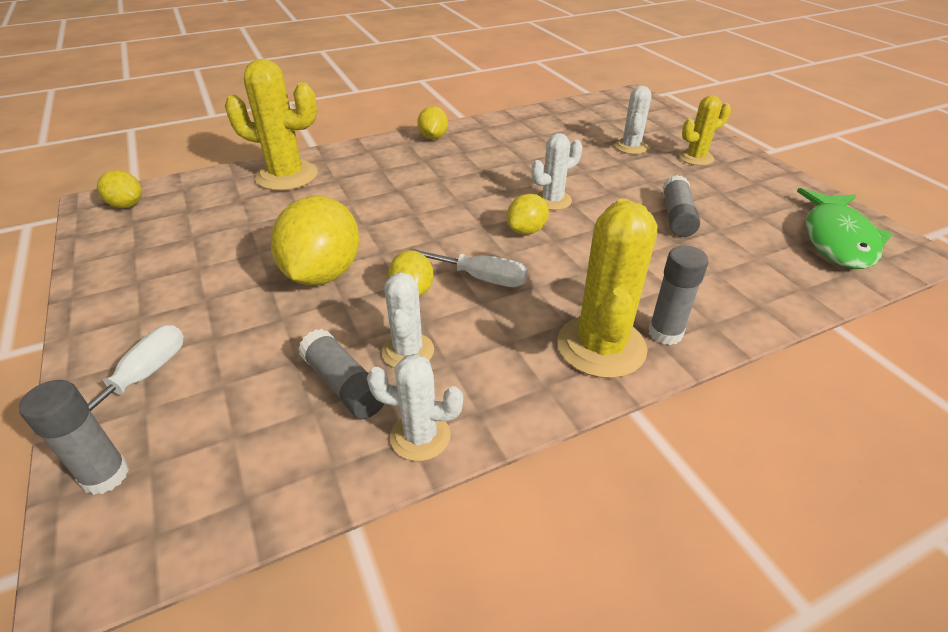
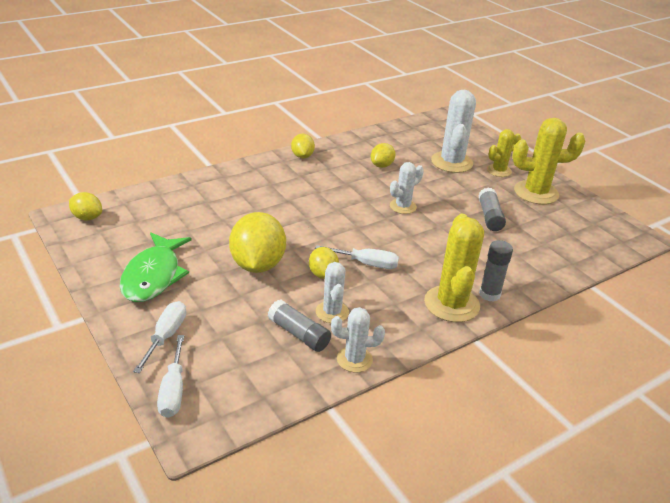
camera: 10 degrees left, 5 degrees down
grey glue stick [19,380,129,495] -> white screwdriver [157,335,184,418]
yellow cactus [225,59,318,191] -> yellow cactus moved to [512,118,585,205]
yellow lemon [507,194,549,235] -> yellow lemon moved to [371,143,396,168]
white cactus [615,86,652,154] -> white cactus [431,90,476,173], size x1.71
green fish [797,188,892,269] -> green fish moved to [120,233,192,302]

